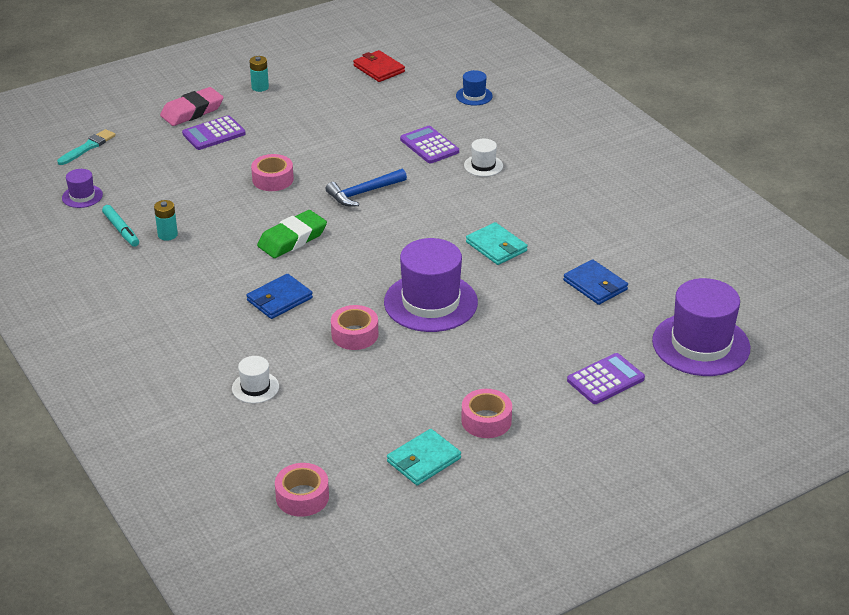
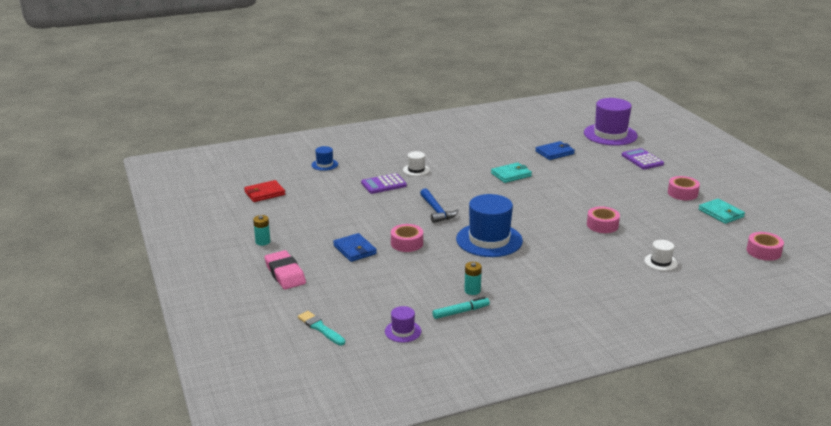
camera: 80 degrees left, 10 degrees down
purple calculator [182,115,246,150] -> none
blue wallet [246,274,313,319] -> blue wallet moved to [333,233,377,262]
green eraser [257,210,327,258] -> blue hat [456,194,523,257]
purple hat [384,238,478,332] -> none

